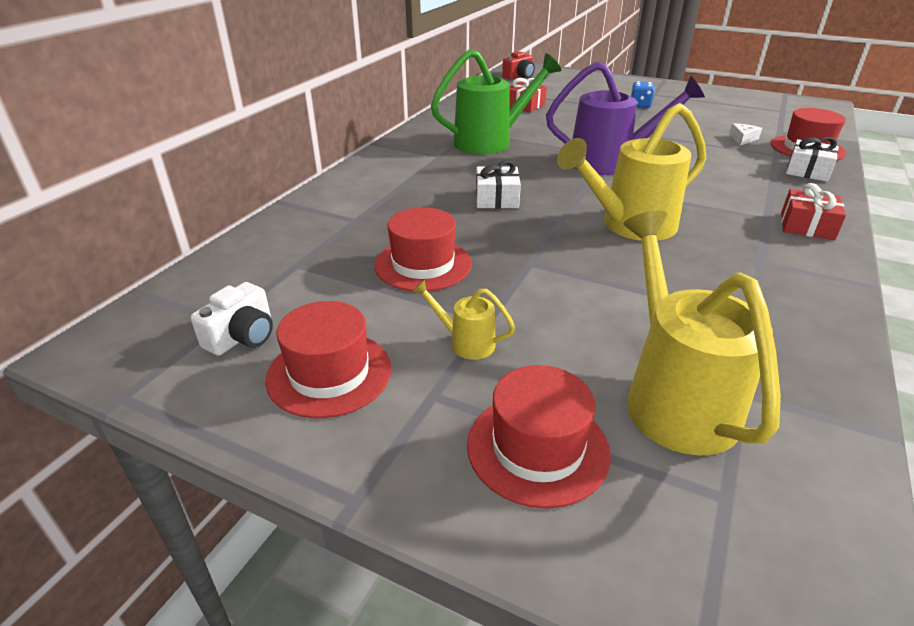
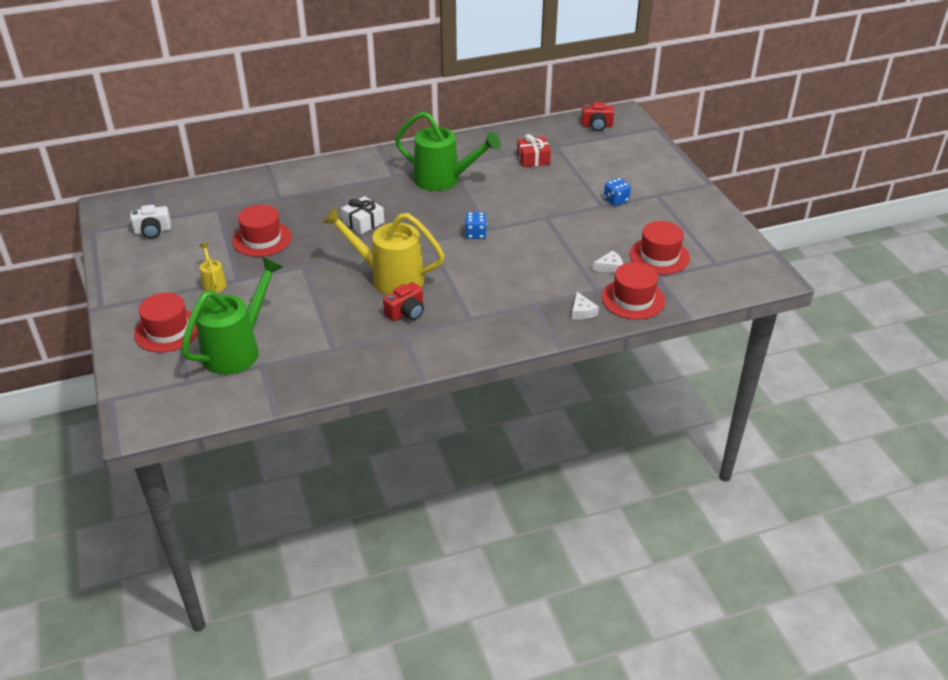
camera: 45 degrees right, 5 degrees up
red hat [265,301,391,418] -> red hat moved to [629,221,690,275]
purple watering can [546,62,705,175] -> blue dice [465,212,487,239]
yellow watering can [624,211,781,456] -> green watering can [181,257,282,375]
red gift [781,183,846,240] -> none
white gift [786,137,839,182] -> white cheese [572,292,599,319]
none -> red camera [383,282,424,321]

